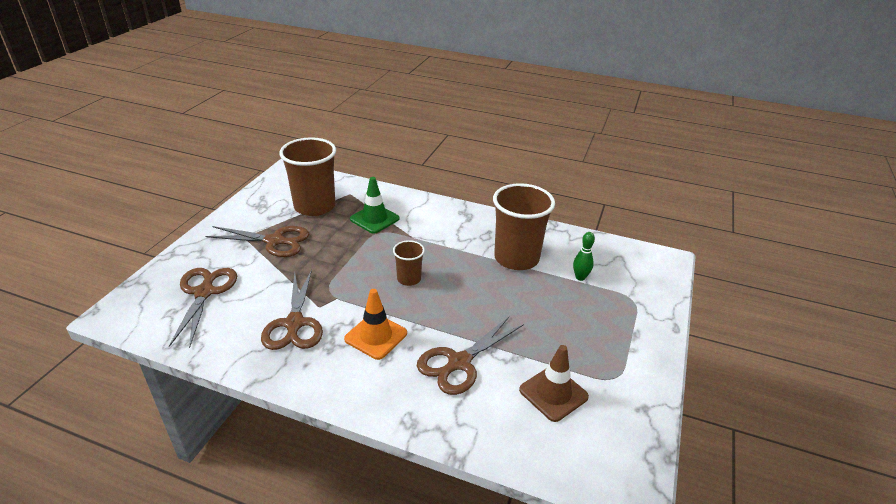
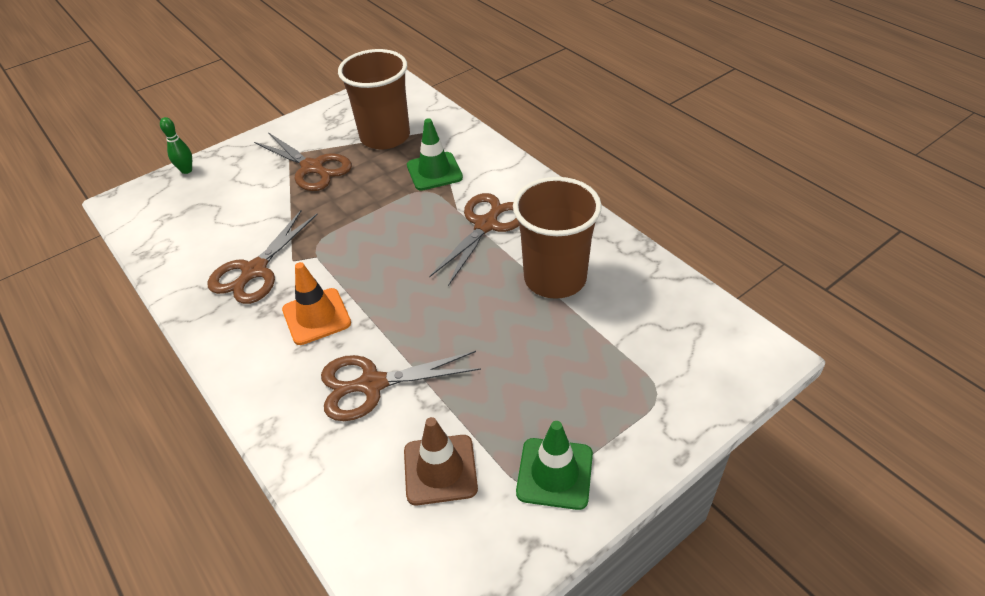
camera: 35 degrees right, 10 degrees up
brown scissors [169,268,237,348] -> brown scissors moved to [429,193,519,286]
brown cup [393,240,425,286] -> none
green bowling pin [573,232,595,281] -> green bowling pin moved to [160,117,192,174]
none -> green traffic cone [516,421,593,510]

